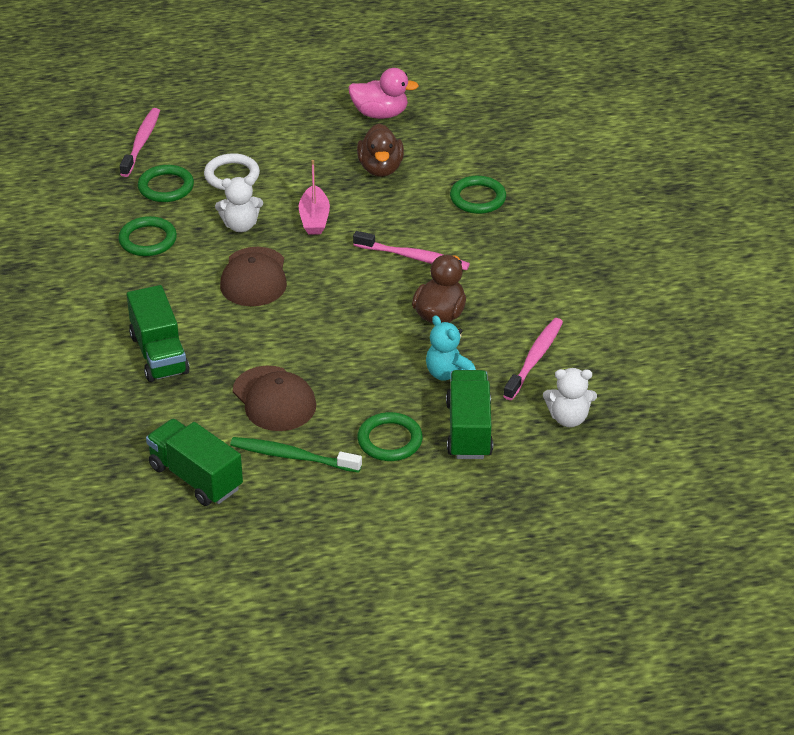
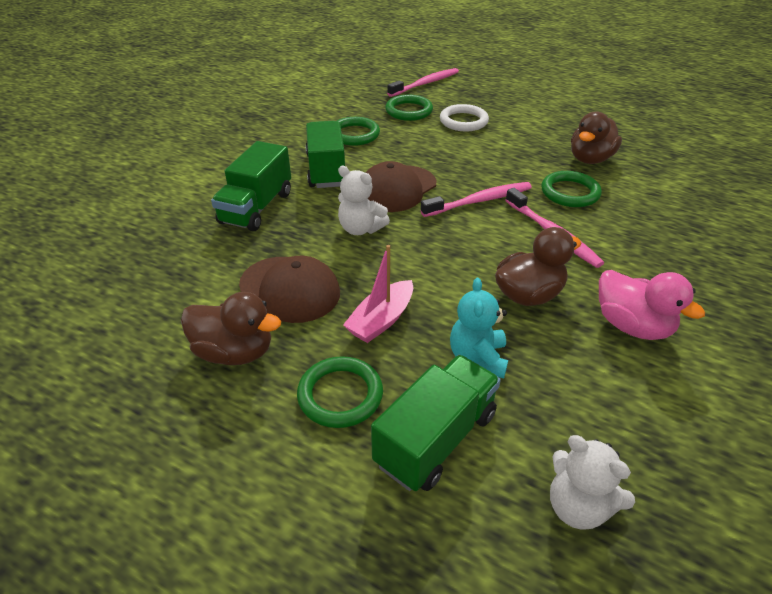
camera: 40 degrees right, 0 degrees up
green truck [146,419,243,506] -> green truck moved to [305,121,345,188]
white teddy bear [215,176,263,232] -> white teddy bear moved to [338,166,390,235]
green toothbrush [230,437,362,473] -> brown duck [181,292,281,365]
brown cap [233,365,316,431] -> brown cap turned 60 degrees counterclockwise [239,256,340,323]
pink boat [299,160,330,235] -> pink boat moved to [343,245,413,343]
pink duck [348,68,419,119] -> pink duck moved to [599,270,705,340]
green ring [450,176,506,214] -> green ring moved to [541,171,602,207]
pink toothbrush [503,318,563,400] -> pink toothbrush moved to [421,182,532,217]

